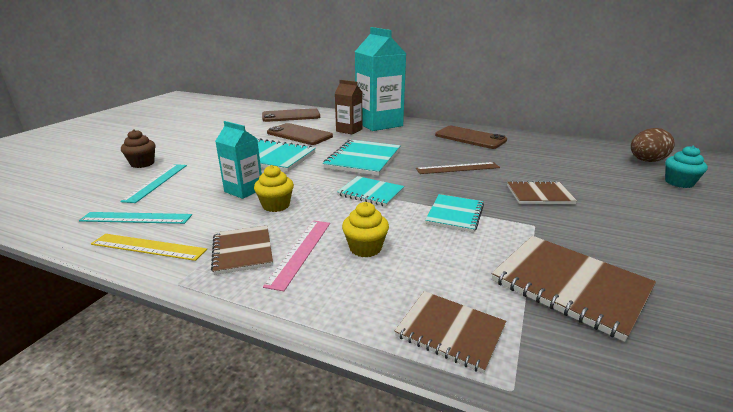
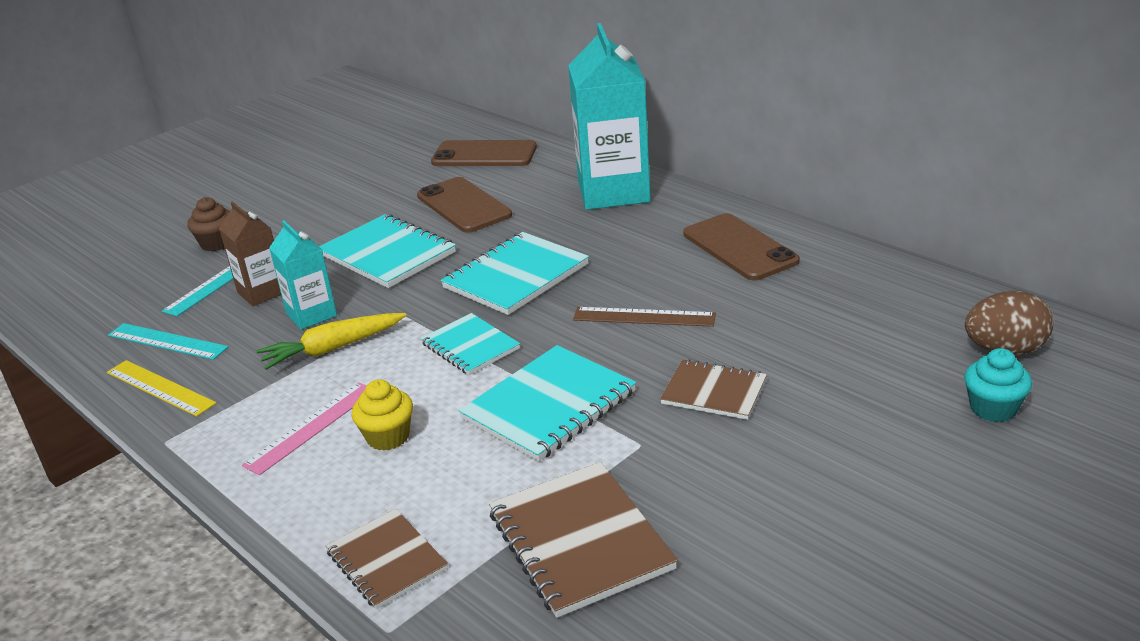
camera: 25 degrees right, 5 degrees up
brown notebook [211,226,273,275] -> none
yellow cupcake [254,165,294,212] -> yellow carrot [257,313,406,370]
brown carton [335,80,362,135] -> brown carton moved to [219,201,281,306]
turquoise notebook [425,194,484,233] -> turquoise notebook [459,345,636,462], size x1.59

